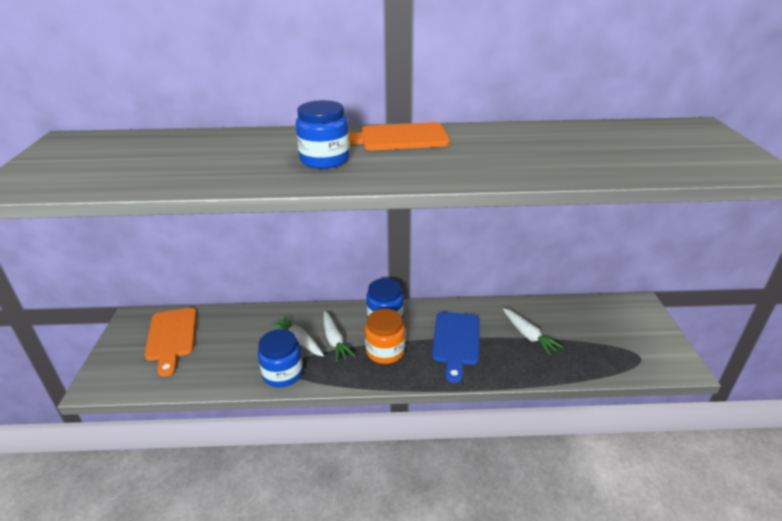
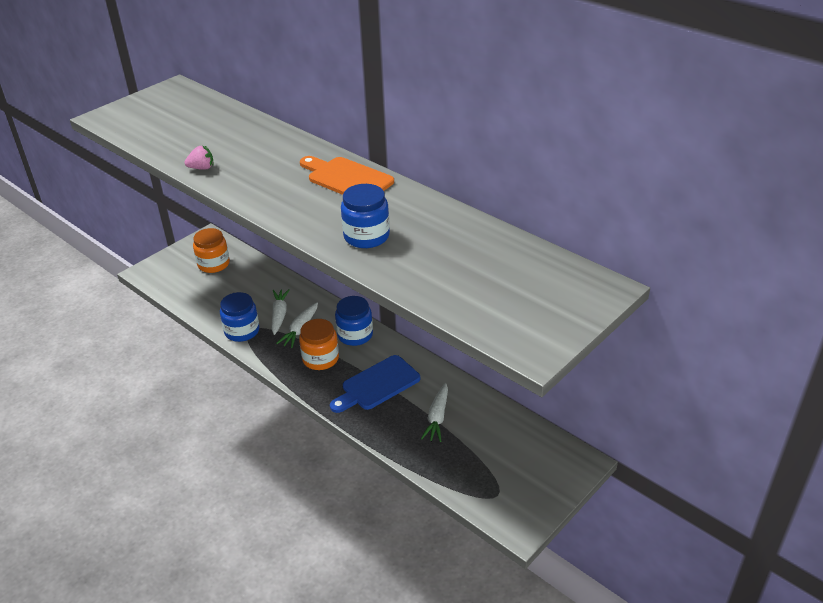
camera: 45 degrees right, 5 degrees up
orange cutting board [145,308,197,377] -> orange jar [193,228,230,273]
blue jar [296,100,350,169] -> blue jar moved to [341,184,390,248]
none -> pink strawberry [184,146,213,170]

